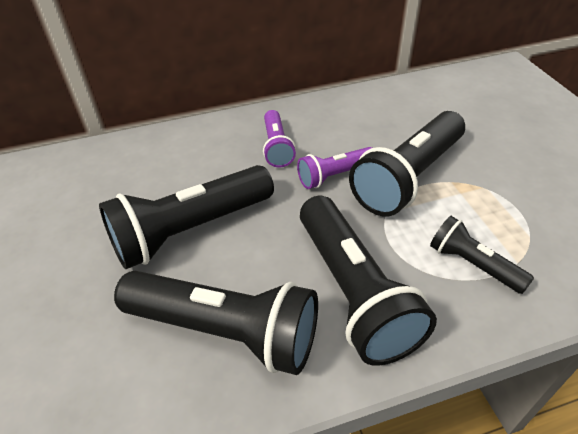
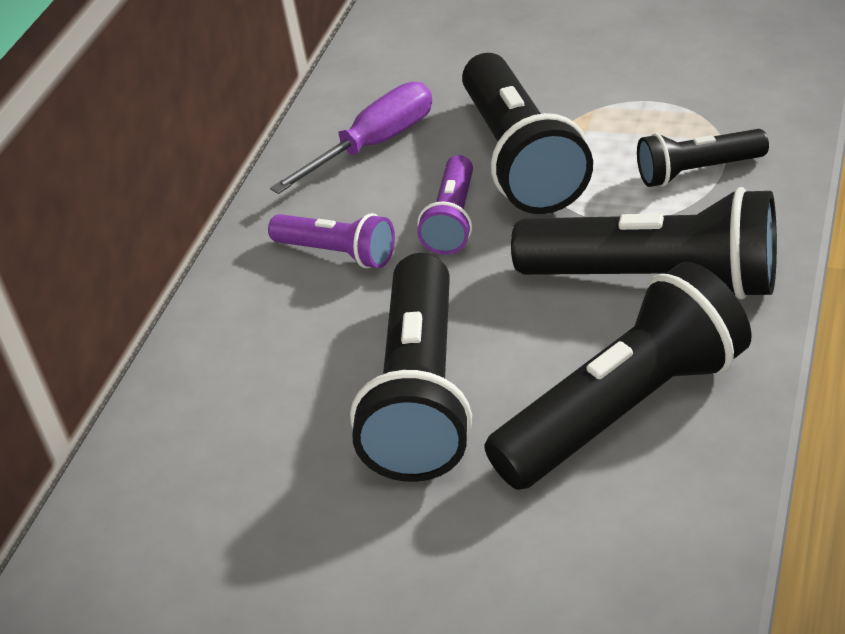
camera: 50 degrees left, 5 degrees down
none -> purple screwdriver [270,82,432,194]

